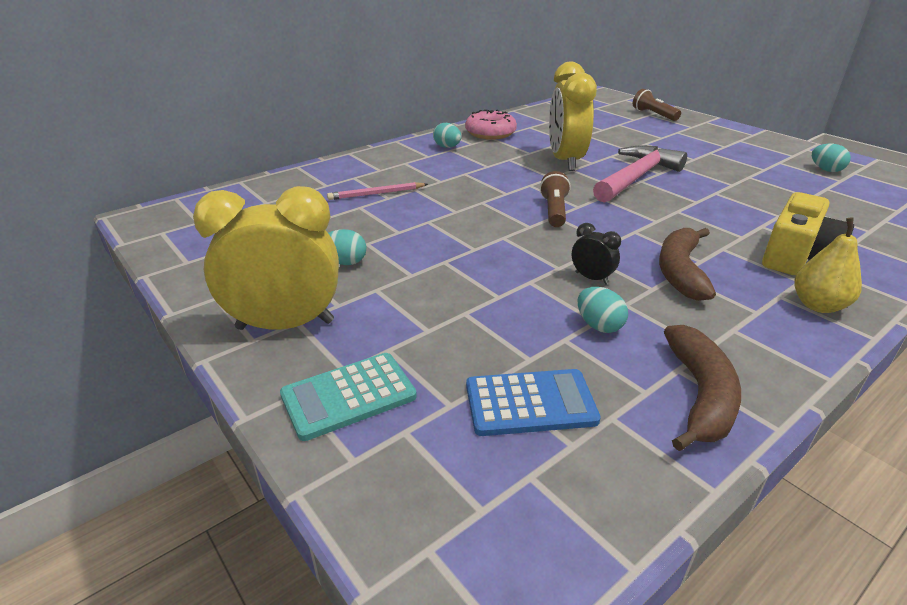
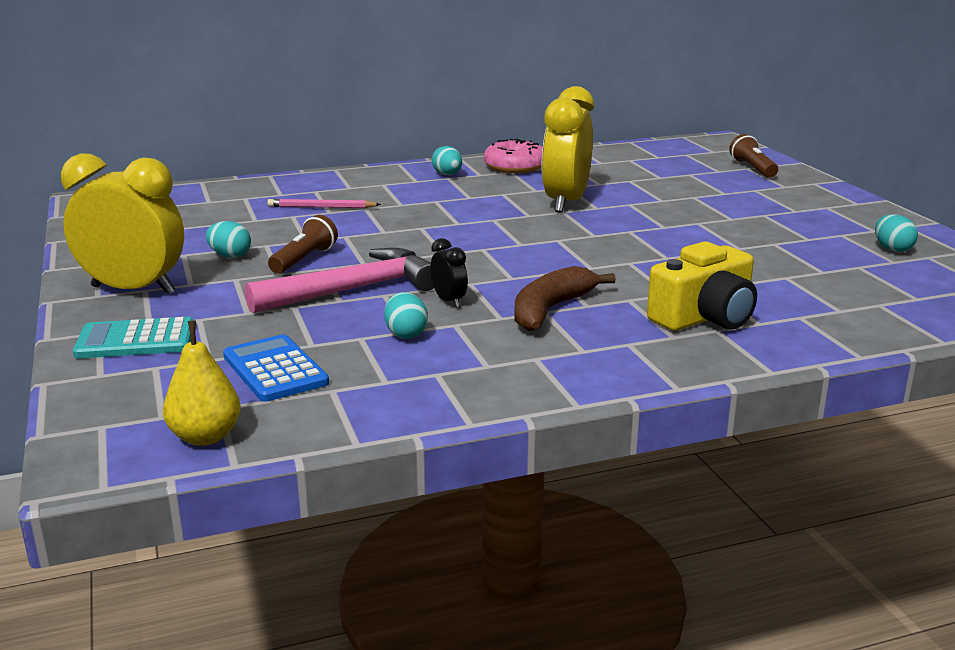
camera: 20 degrees right, 10 degrees down
blue calculator [466,369,601,436] -> blue calculator turned 135 degrees counterclockwise [223,334,329,402]
brown flashlight [540,171,571,227] -> brown flashlight moved to [268,215,338,274]
pink hammer [593,145,687,203] -> pink hammer moved to [245,248,434,313]
brown banana [664,325,741,451] -> none
yellow pear [794,218,862,313] -> yellow pear moved to [163,320,241,446]

